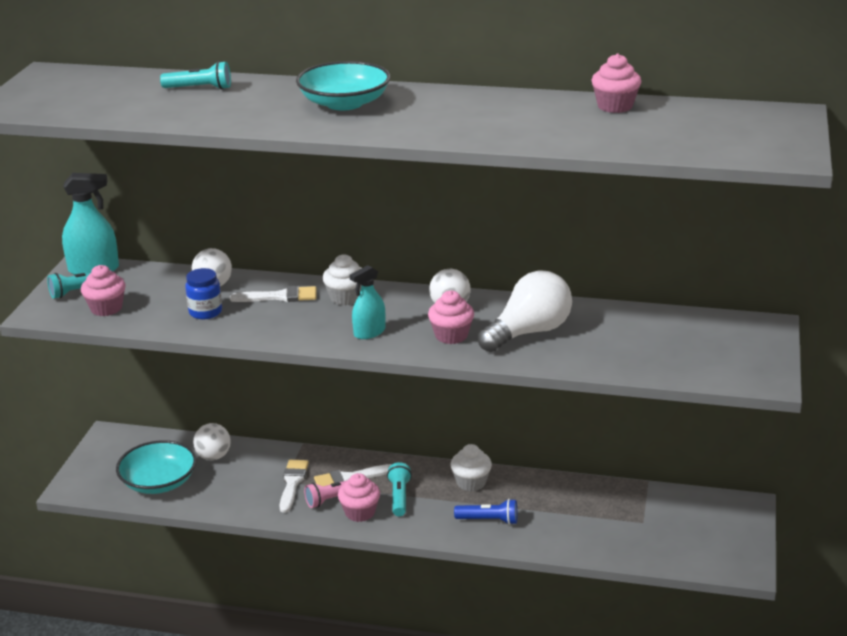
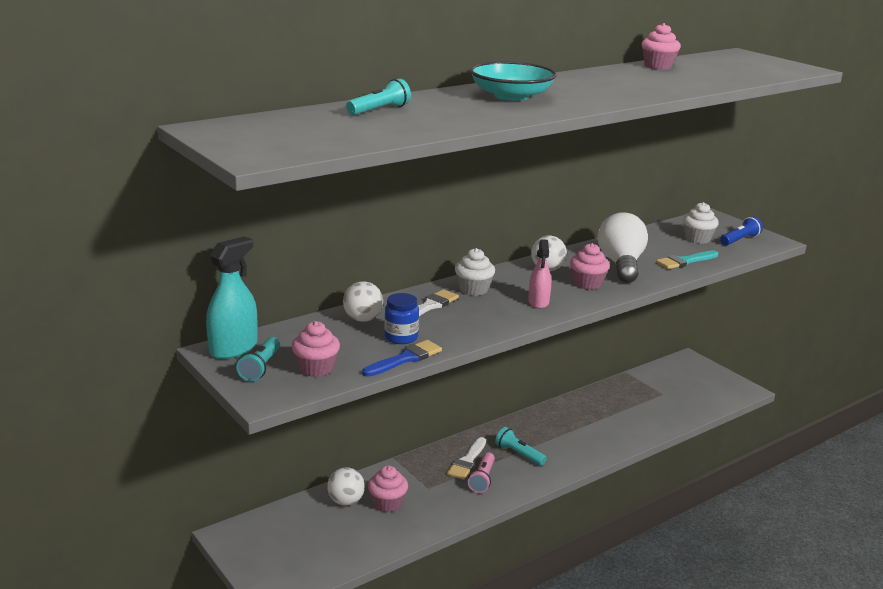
camera: 50 degrees left, 5 degrees down
turquoise bowl [116,440,196,494] -> none
white brush [279,460,309,513] -> none
pink cupcake [338,473,380,522] -> pink cupcake moved to [368,465,408,512]
turquoise spray bottle [350,265,385,339] -> pink spray bottle [528,239,551,309]
white cupcake [450,444,492,491] -> white cupcake moved to [683,202,719,244]
blue flashlight [454,499,517,525] -> blue flashlight moved to [720,216,763,246]
none -> blue brush [362,340,442,377]
none -> turquoise brush [656,250,718,269]

